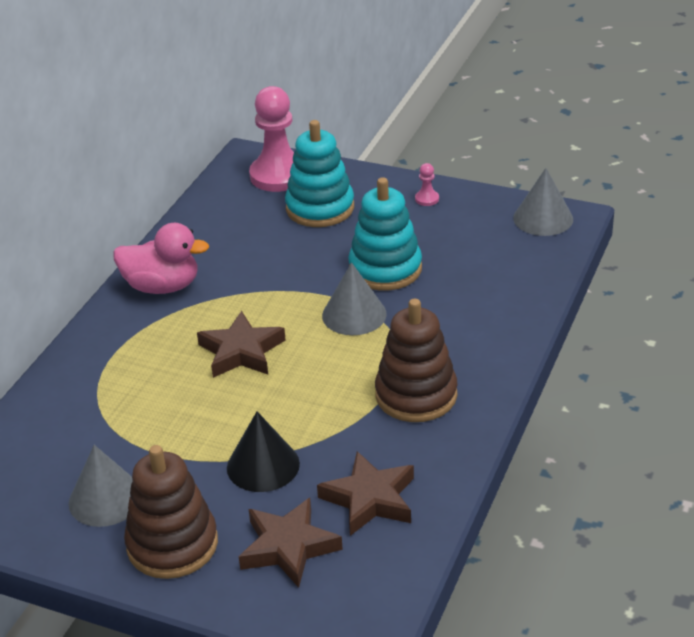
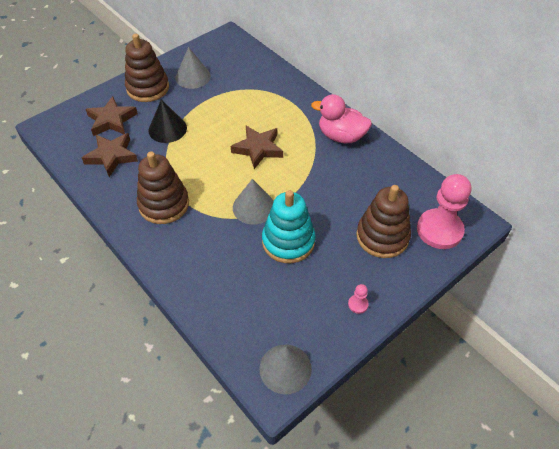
camera: 115 degrees right, 15 degrees up
pink duck [113,223,209,294] -> pink duck turned 75 degrees clockwise [311,94,372,143]
turquoise stacking toy [285,120,354,227] -> brown stacking toy [356,185,411,258]

